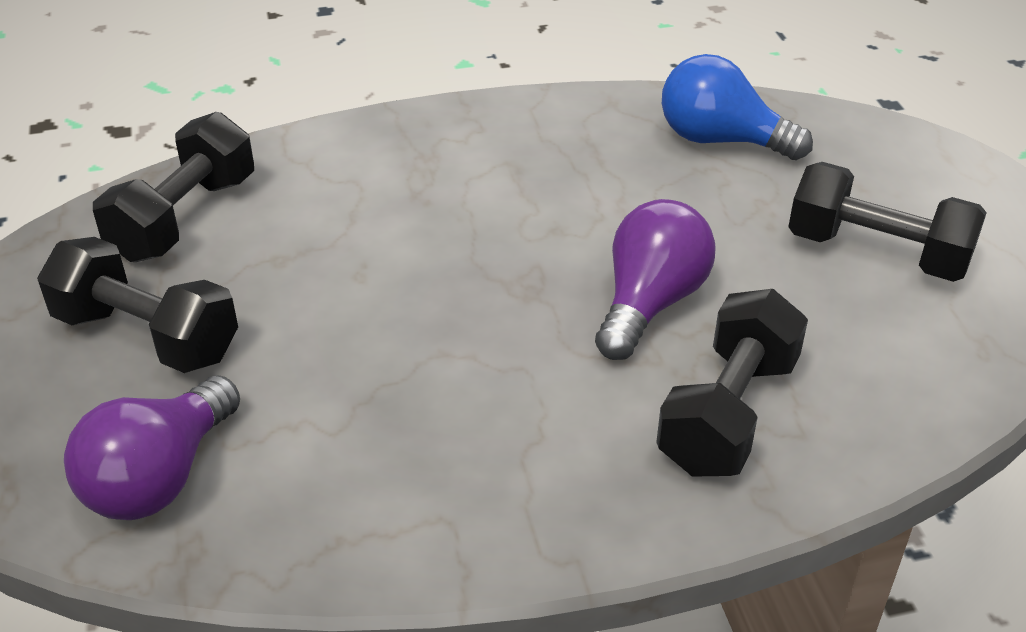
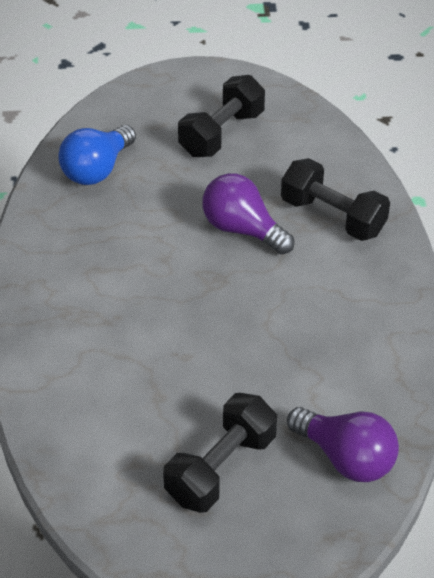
camera: 80 degrees left, 5 degrees up
black dumbbell [93,112,254,262] -> none

